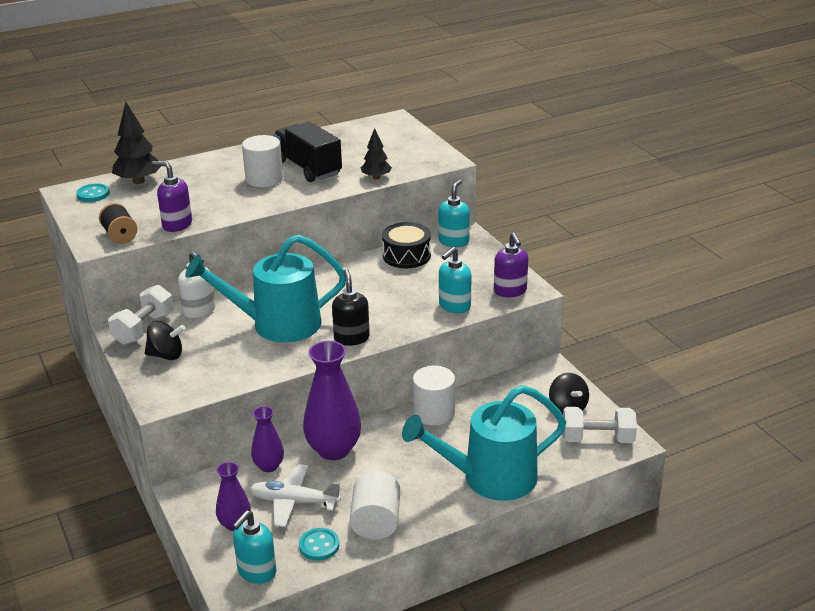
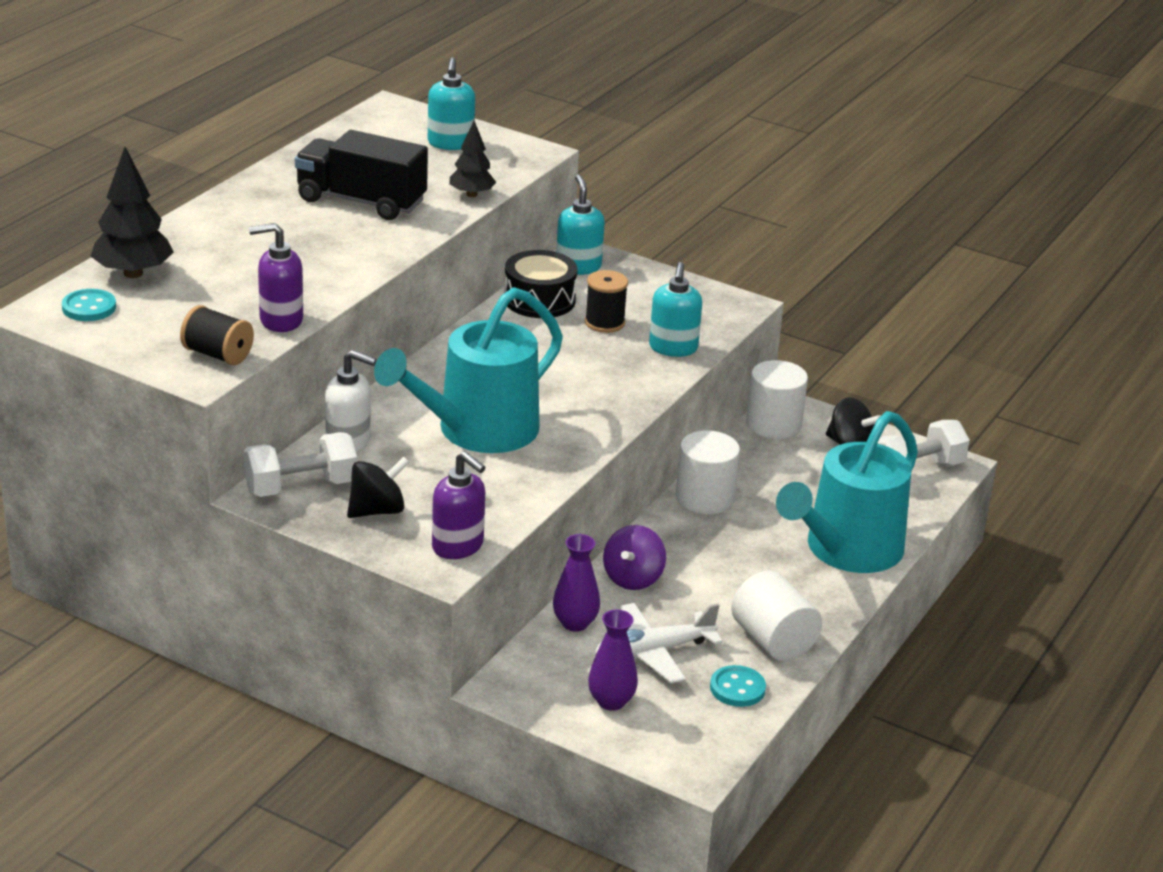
camera: 35 degrees left, 0 degrees up
white dumbbell [108,284,174,345] -> white dumbbell turned 75 degrees clockwise [243,432,357,497]
turquoise soap dispenser [232,510,276,584] -> turquoise soap dispenser moved to [428,57,475,150]
white cylinder [242,135,283,187] -> white cylinder moved to [746,360,808,439]
purple vase [303,341,361,460] -> purple spinning top [603,525,666,590]
black soap dispenser [332,269,370,346] -> none
purple soap dispenser [494,233,528,297] -> purple soap dispenser moved to [432,451,485,559]
none -> black spool [585,270,628,333]

